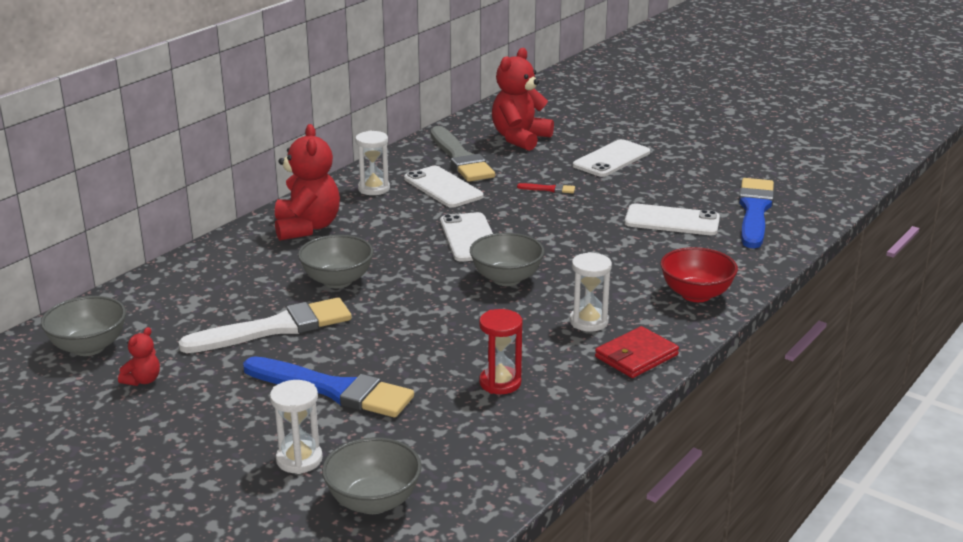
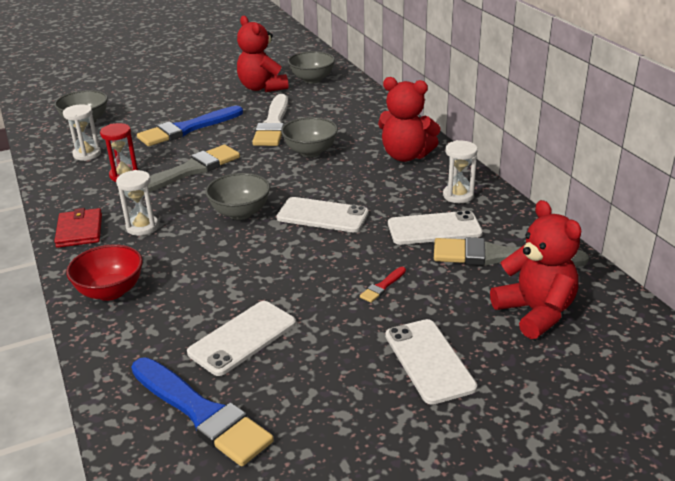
camera: 120 degrees right, 5 degrees up
red teddy bear [118,327,160,386] -> red teddy bear [237,16,288,92], size x2.19
white hourglass [270,380,323,474] -> white hourglass moved to [63,104,101,161]
none -> grey brush [125,145,240,198]

